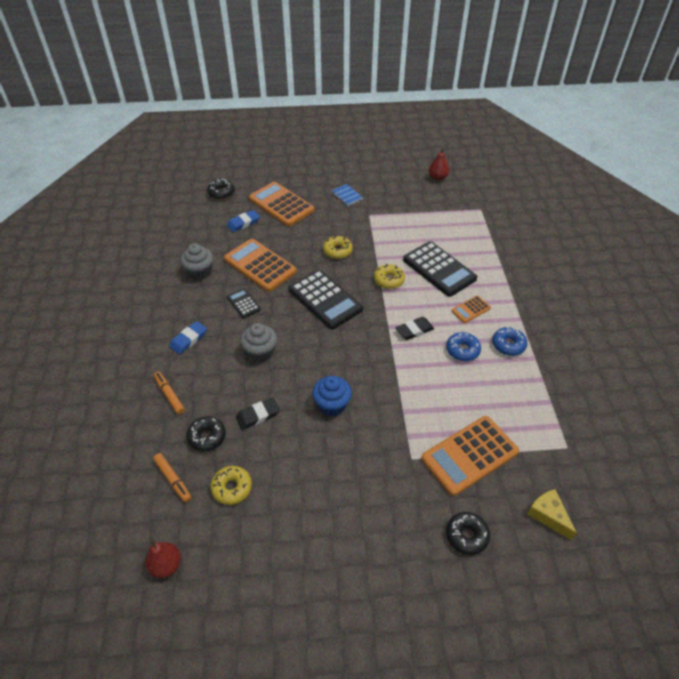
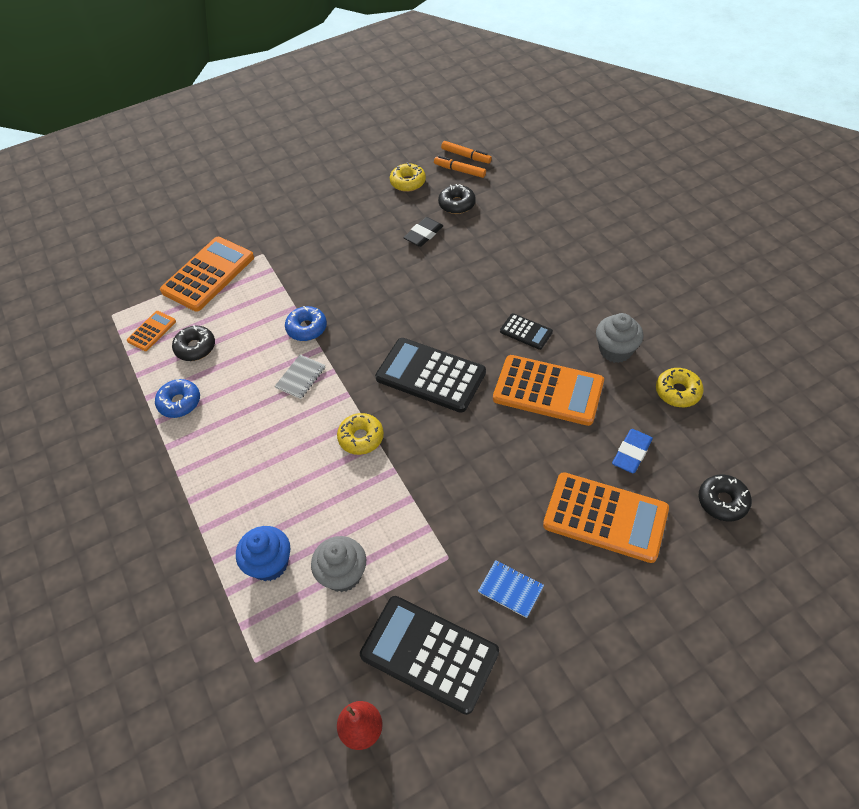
camera: 160 degrees right, 5 degrees up
red pear [145,539,181,578] -> none
orange marker [154,372,185,414] -> orange marker moved to [441,141,492,163]
blue eraser [169,321,207,354] -> none
grey cupcake [240,323,277,362] -> grey cupcake moved to [311,536,366,592]
blue cupcake [312,376,352,416] -> blue cupcake moved to [236,526,290,581]
yellow donut [323,236,353,259] -> yellow donut moved to [656,368,704,407]
black eraser [395,317,434,340] -> grey notebook [275,355,325,399]
black calculator [403,241,477,297] -> black calculator moved to [360,596,499,715]
blue donut [446,332,481,361] -> blue donut moved to [285,306,327,341]
black donut [446,512,490,555] -> black donut moved to [172,325,215,361]
orange calculator [451,295,491,323] -> orange calculator moved to [127,311,176,351]
yellow cheese [527,489,577,540] -> none

